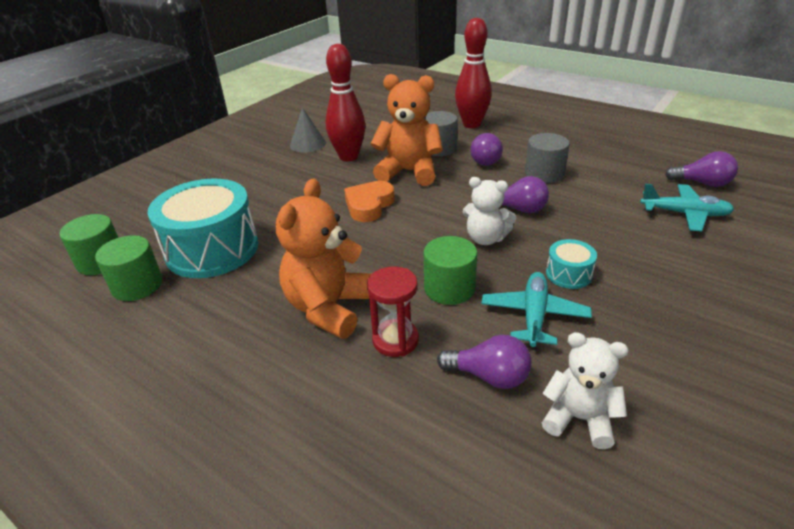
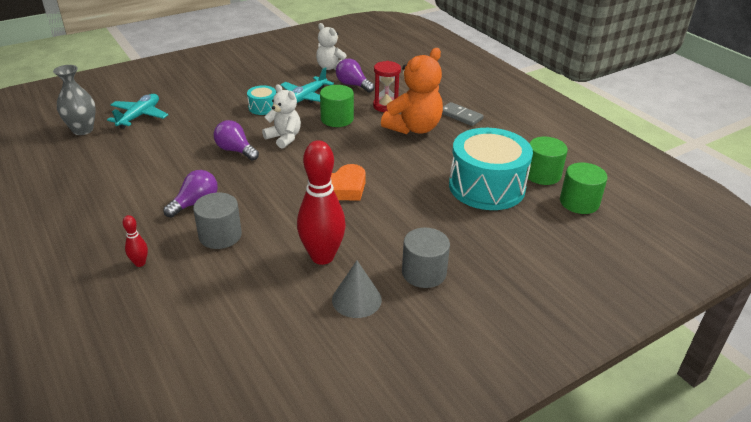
camera: 160 degrees left, 0 degrees up
orange teddy bear [370,74,443,186] -> none
red bowling pin [455,18,492,128] -> red bowling pin [123,215,148,267], size x0.44
grey cylinder [525,133,570,183] -> grey cylinder moved to [402,227,450,288]
turquoise plane [640,184,734,232] -> turquoise plane turned 75 degrees clockwise [107,94,168,129]
purple light bulb [665,151,738,187] -> grey vase [53,65,96,135]
none -> grey domino [442,102,483,126]

